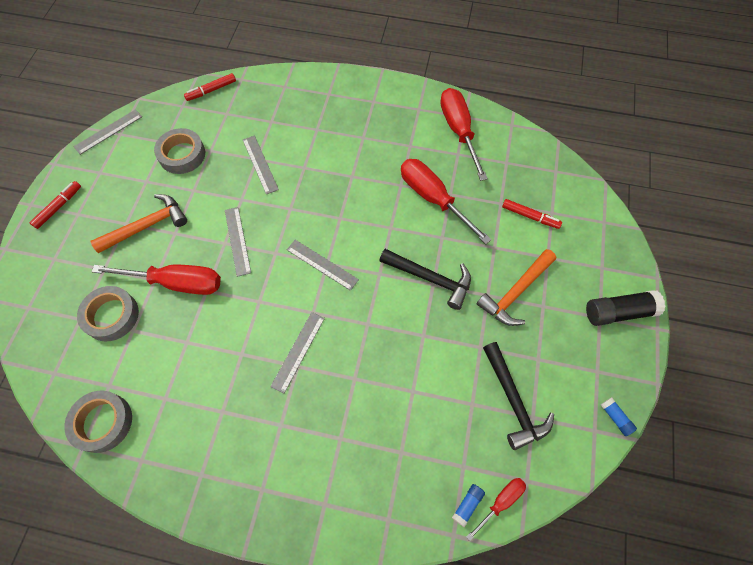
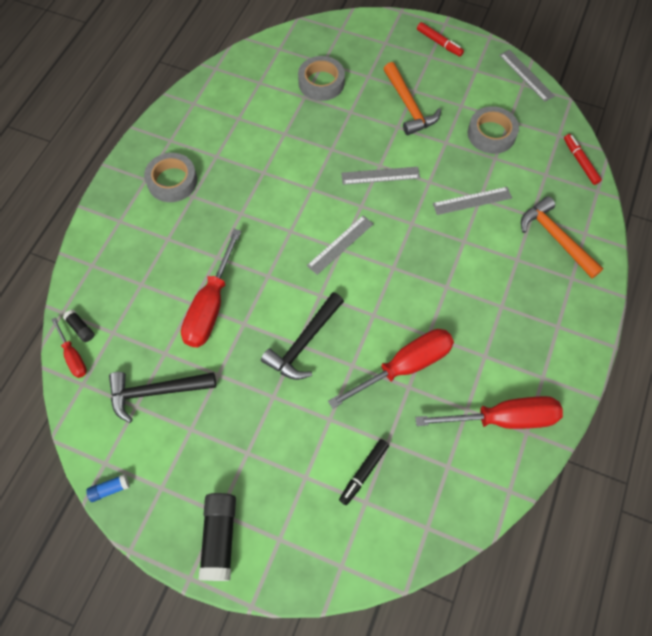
camera: 100 degrees right, 0 degrees up
grey tape [64,391,132,453] -> grey tape moved to [144,153,197,202]
red screwdriver [92,265,221,295] -> red screwdriver moved to [181,229,242,347]
grey ruler [270,312,325,393] -> none
blue glue stick [452,484,485,527] -> black glue stick [63,310,94,342]
orange hammer [477,249,556,326] -> orange hammer moved to [521,196,604,278]
red marker [502,199,562,229] -> black marker [339,439,389,505]

